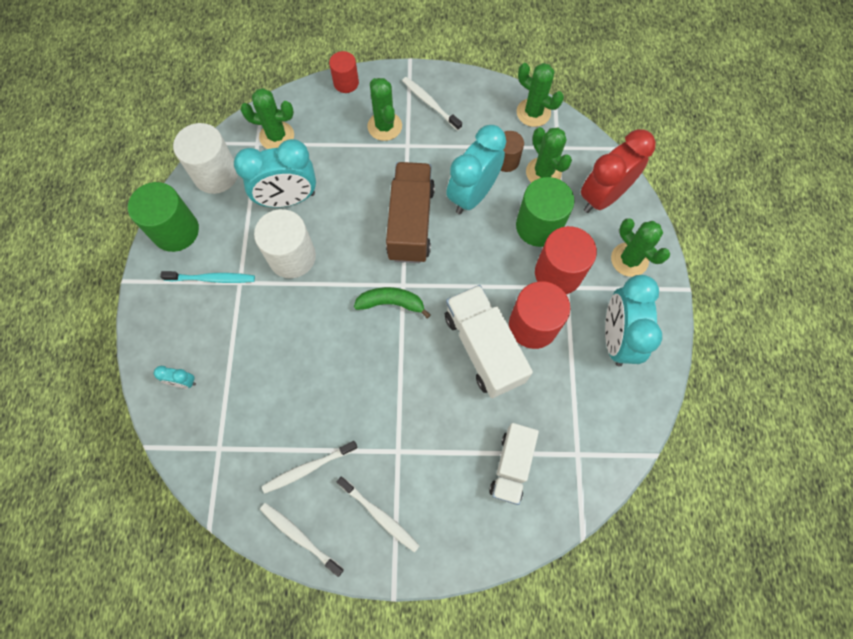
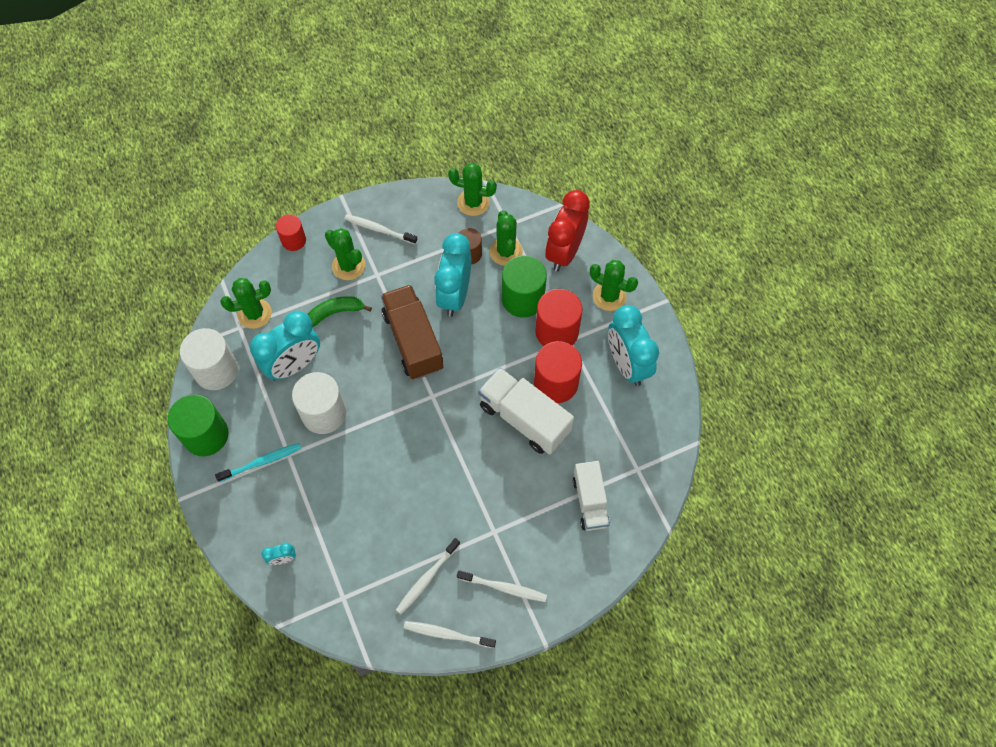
camera: 25 degrees left, 5 degrees down
green banana [354,287,431,318] -> green banana moved to [307,296,372,327]
green cactus [526,127,572,183] -> green cactus turned 45 degrees clockwise [490,210,523,266]

